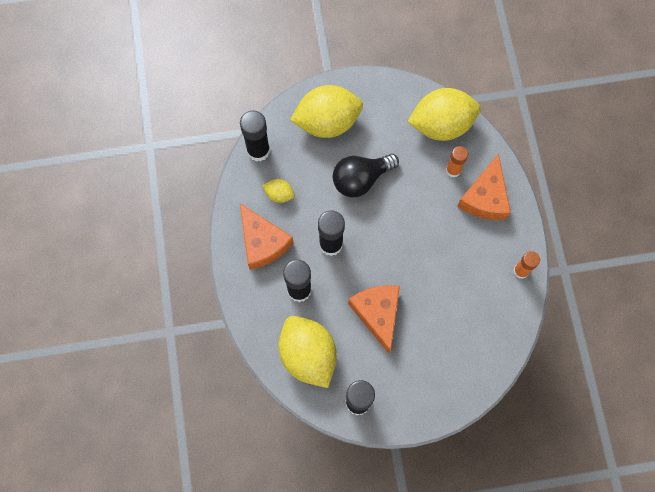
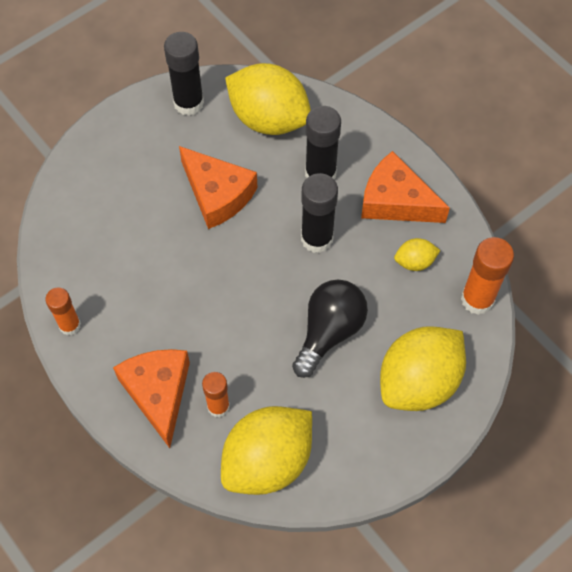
camera: 150 degrees right, 10 degrees down
black glue stick [240,111,270,162] -> orange glue stick [461,237,514,315]

